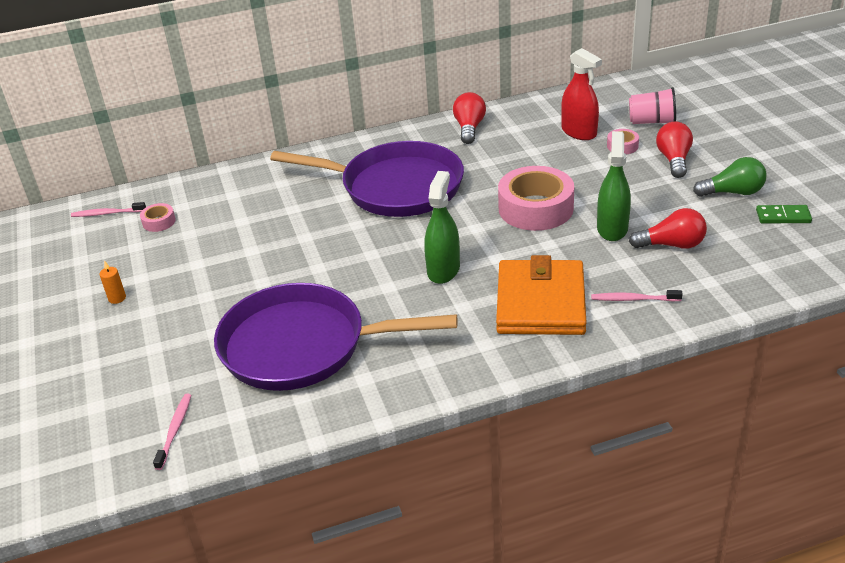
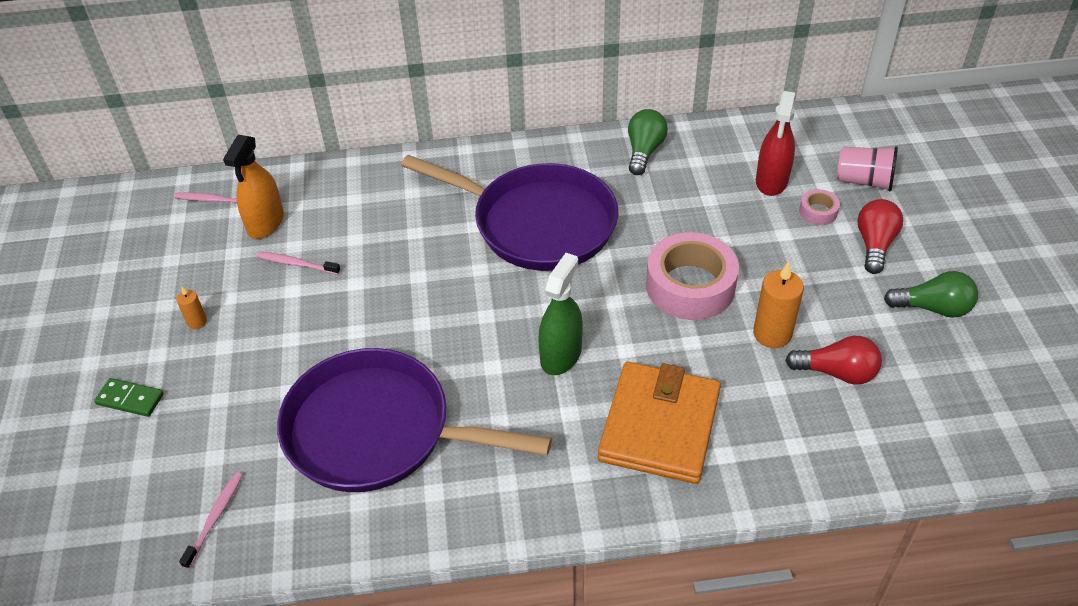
camera: 10 degrees right, 10 degrees up
pink tape [140,203,176,232] -> orange spray bottle [223,135,284,239]
red light bulb [453,92,486,144] -> green light bulb [628,109,668,175]
red spray bottle [561,48,602,140] -> red spray bottle turned 45 degrees clockwise [756,91,795,196]
pink toothbrush [591,290,683,301] -> pink toothbrush moved to [256,252,341,274]
green spray bottle [597,131,631,241] -> orange candle [753,261,804,348]
green domino [756,205,812,224] -> green domino moved to [94,378,164,417]

